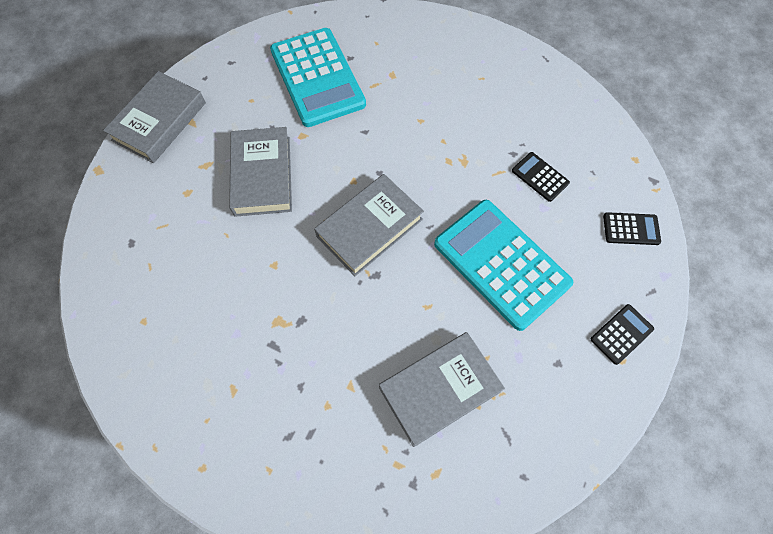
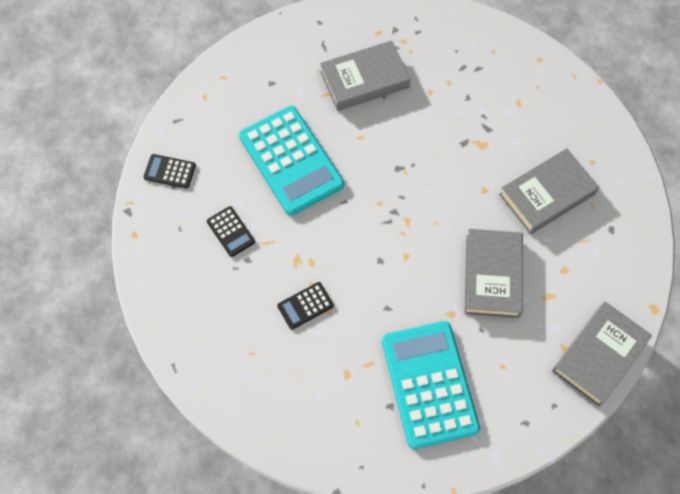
camera: 170 degrees left, 0 degrees up
grey book [314,174,424,276] -> grey book moved to [499,148,599,234]
black calculator [591,304,654,365] -> black calculator moved to [277,282,334,330]

